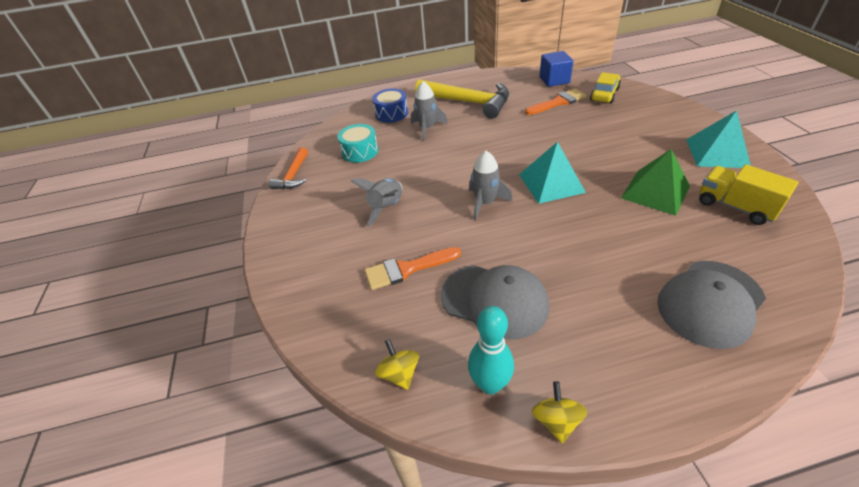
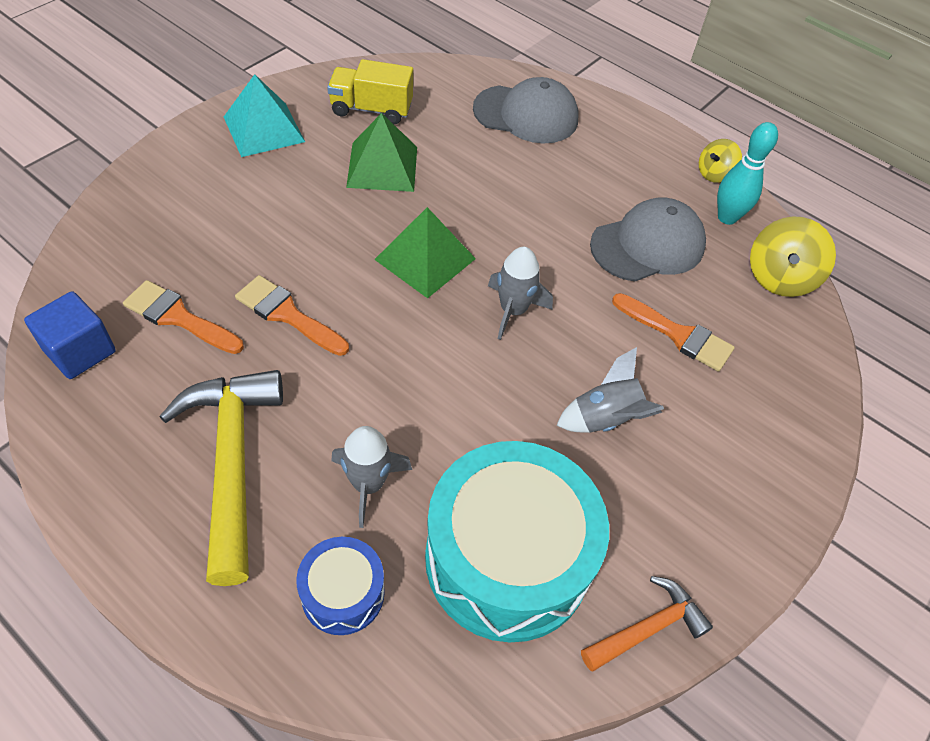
camera: 135 degrees left, 10 degrees up
turquoise drum [337,124,378,163] -> turquoise drum [425,441,609,643], size x2.08
yellow spinning top [375,339,420,390] -> yellow spinning top [750,217,836,297], size x1.64
grey cap [441,265,549,340] -> grey cap turned 75 degrees clockwise [590,197,706,281]
turquoise pyramid [519,142,586,204] -> green pyramid [374,207,476,298]
yellow car [590,72,621,103] -> none
yellow truck [699,164,799,225] -> yellow truck turned 90 degrees clockwise [327,59,413,124]
none -> orange brush [235,275,349,356]

